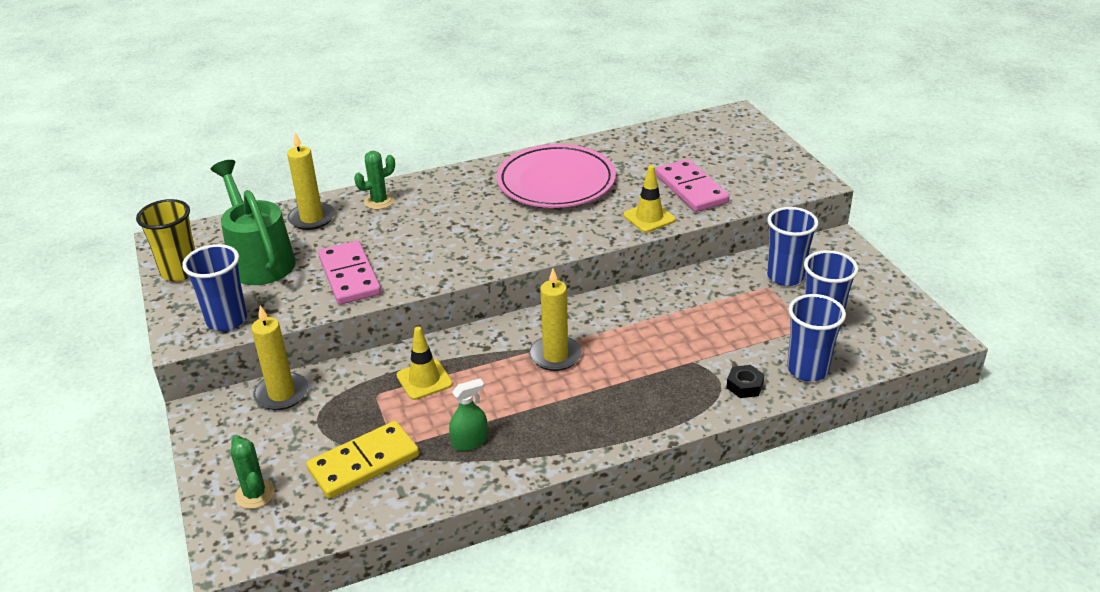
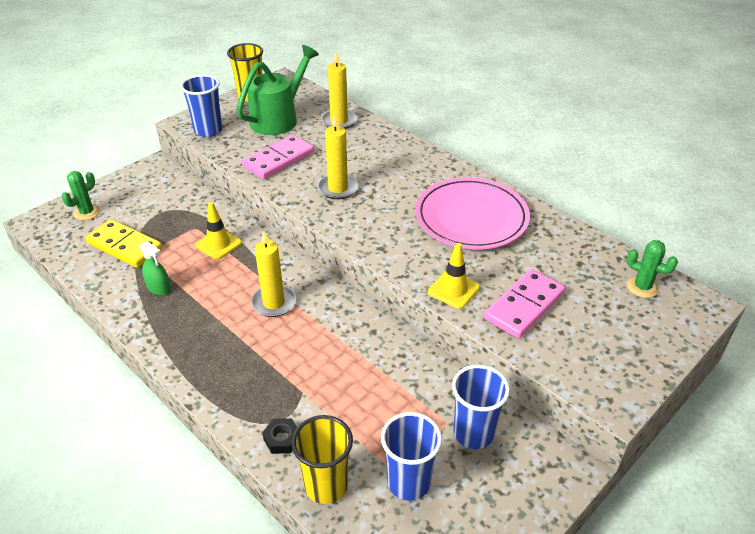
camera: 65 degrees right, 5 degrees up
yellow candle [251,306,308,410] -> yellow candle moved to [318,114,358,199]
green cactus [354,151,395,210] -> green cactus moved to [627,240,678,298]
blue cup [787,294,846,382] -> yellow cup [291,415,353,504]

